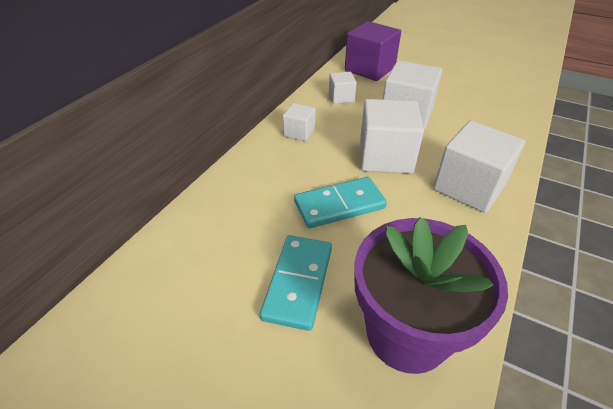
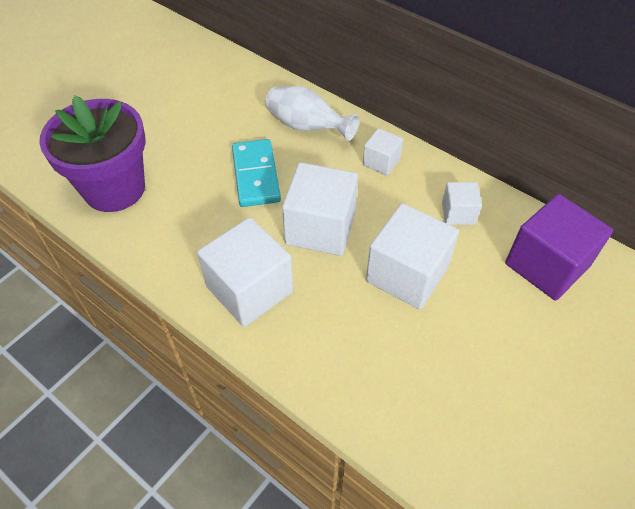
camera: 100 degrees right, 10 degrees up
turquoise domino [260,235,332,331] -> none
none -> white vase [265,86,359,141]

